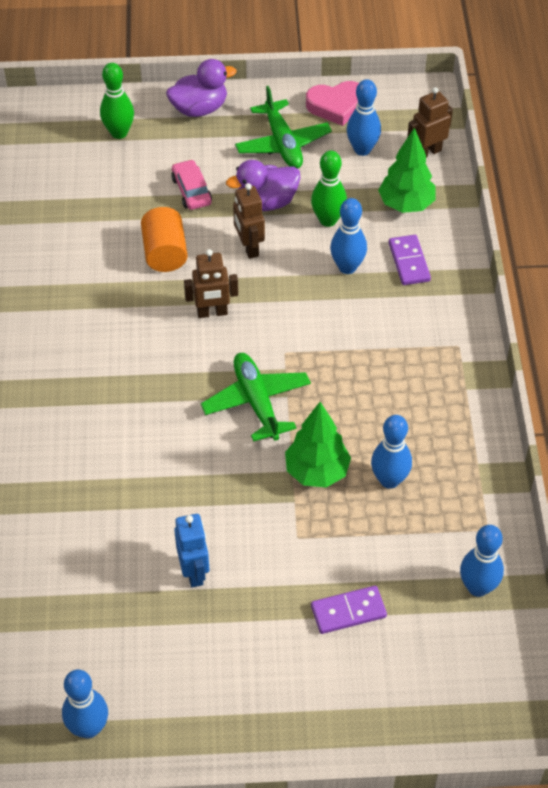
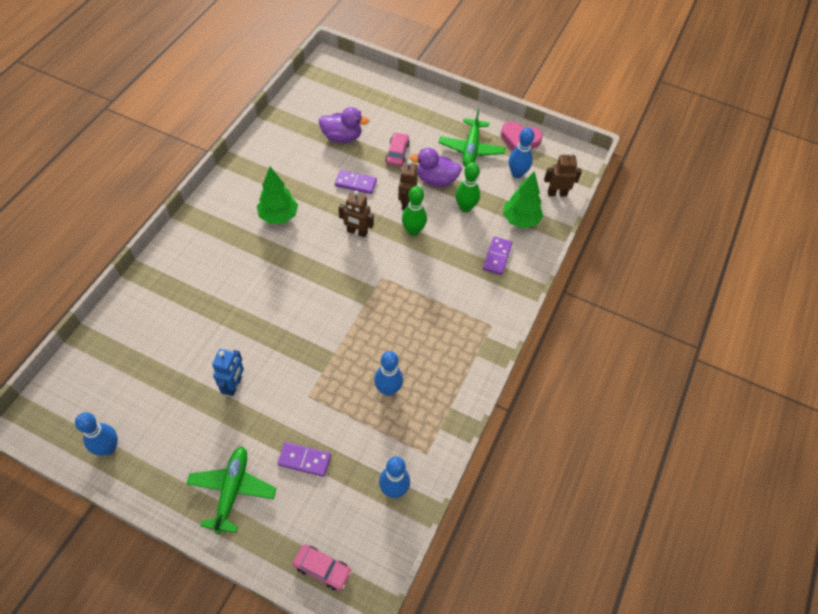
camera: 25 degrees right, 5 degrees up
green bowling pin [100,63,134,139] -> green bowling pin moved to [402,186,427,236]
orange cylinder [141,207,188,272] -> purple domino [335,170,377,194]
purple duck [166,59,236,117] -> purple duck moved to [319,107,369,143]
green plane [201,353,311,442] -> green plane moved to [186,446,276,534]
green tree [285,402,351,488] -> green tree moved to [257,167,298,224]
blue bowling pin [330,198,367,274] -> none
none -> pink car [293,545,352,590]

